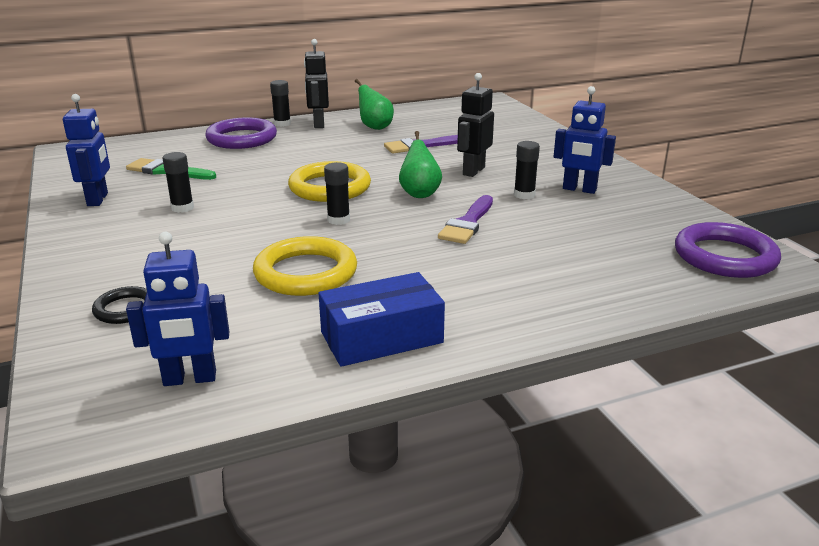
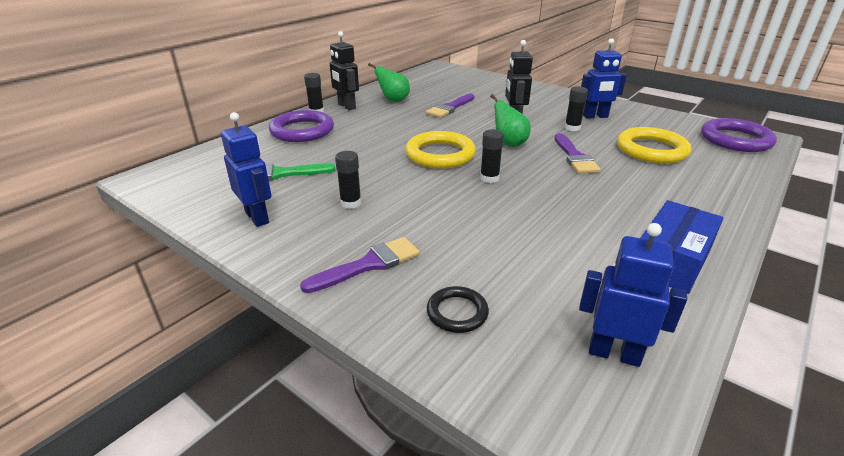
camera: 30 degrees left, 5 degrees up
blue robot [126,232,229,386] -> blue robot turned 120 degrees counterclockwise [579,223,687,367]
yellow ring [253,236,357,296] -> yellow ring moved to [617,127,691,163]
none -> purple brush [300,237,420,293]

